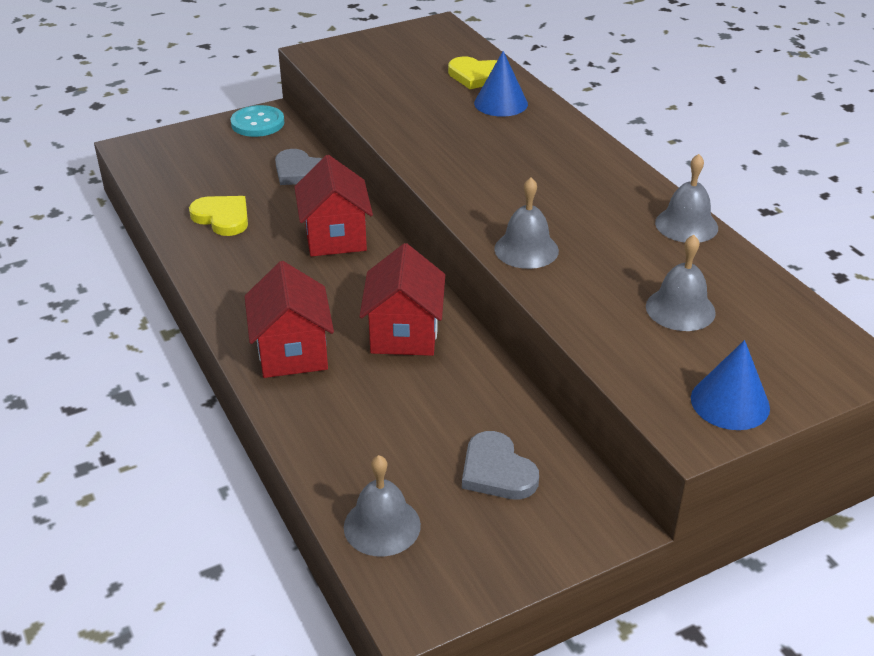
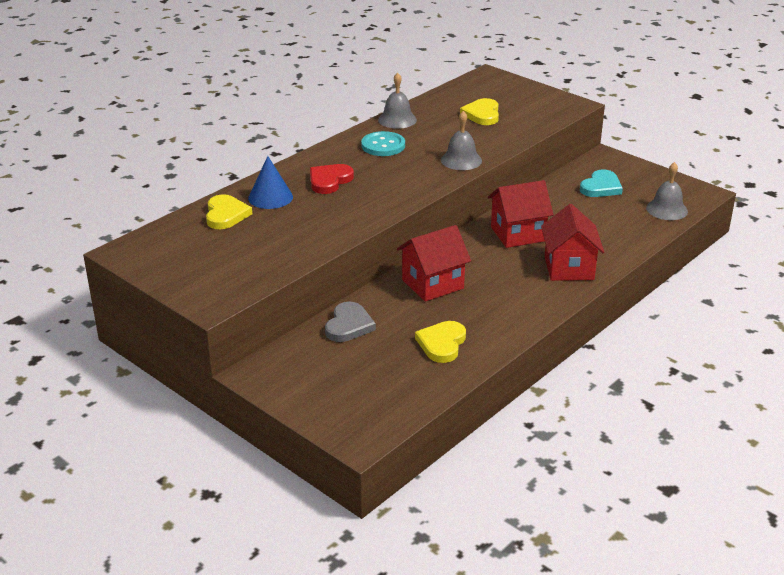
camera: 110 degrees left, 5 degrees down
turquoise button [231,105,284,137] -> turquoise button moved to [361,131,405,156]
red house [245,261,334,378] -> red house turned 60 degrees counterclockwise [541,204,604,281]
grey heart [462,431,539,499] -> turquoise heart [580,169,623,197]
grey bell [646,235,716,331] -> yellow heart [460,98,499,125]
blue cone [691,340,770,430] -> none
none -> red heart [310,164,354,194]

